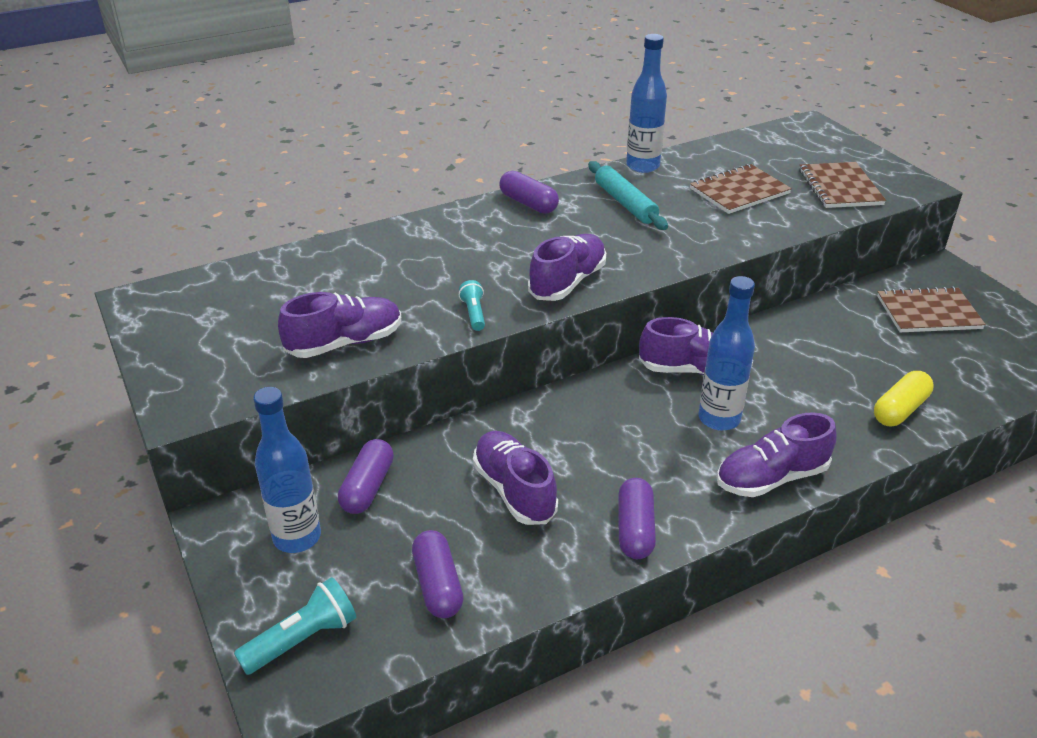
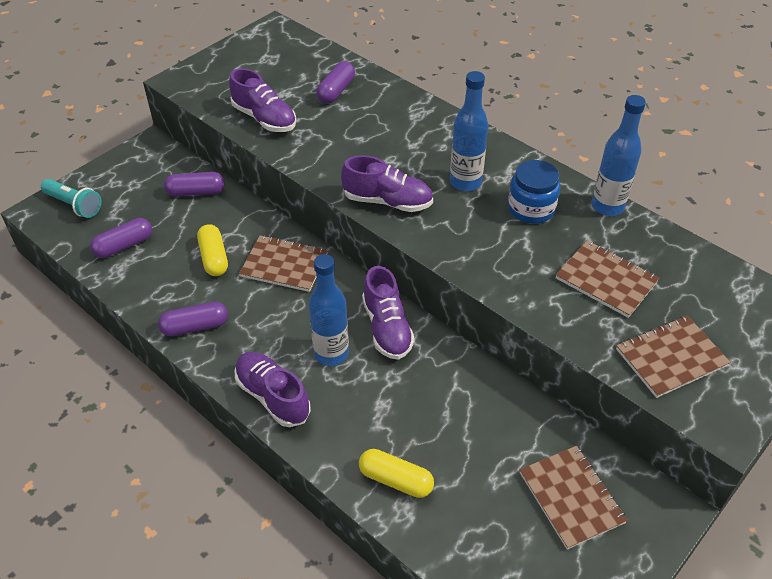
camera: 70 degrees right, 10 degrees up
blue bottle [253,387,321,553] -> blue bottle moved to [450,71,488,191]
turquoise flashlight [459,280,485,331] -> none
purple shoe [473,431,558,525] -> yellow capsule [197,224,228,276]
purple capsule [499,171,559,214] -> purple capsule moved to [316,61,355,104]
turquoise rolling pin [588,161,668,230] -> blue jar [508,160,560,224]
none -> brown notebook [239,235,328,292]

